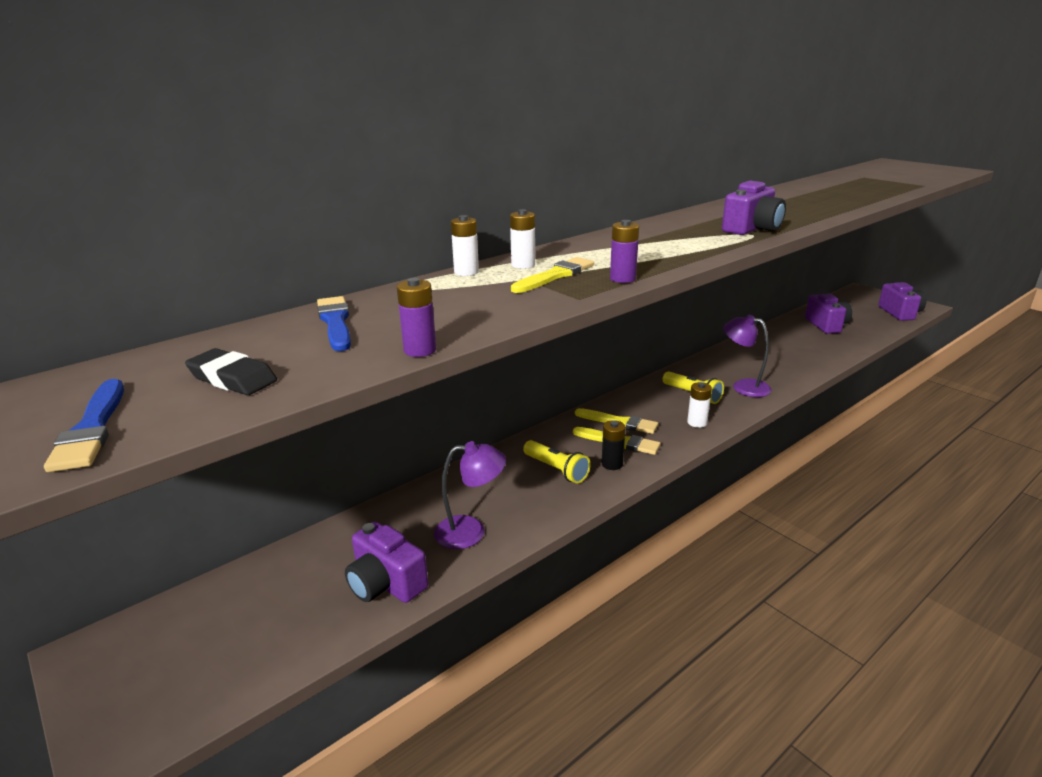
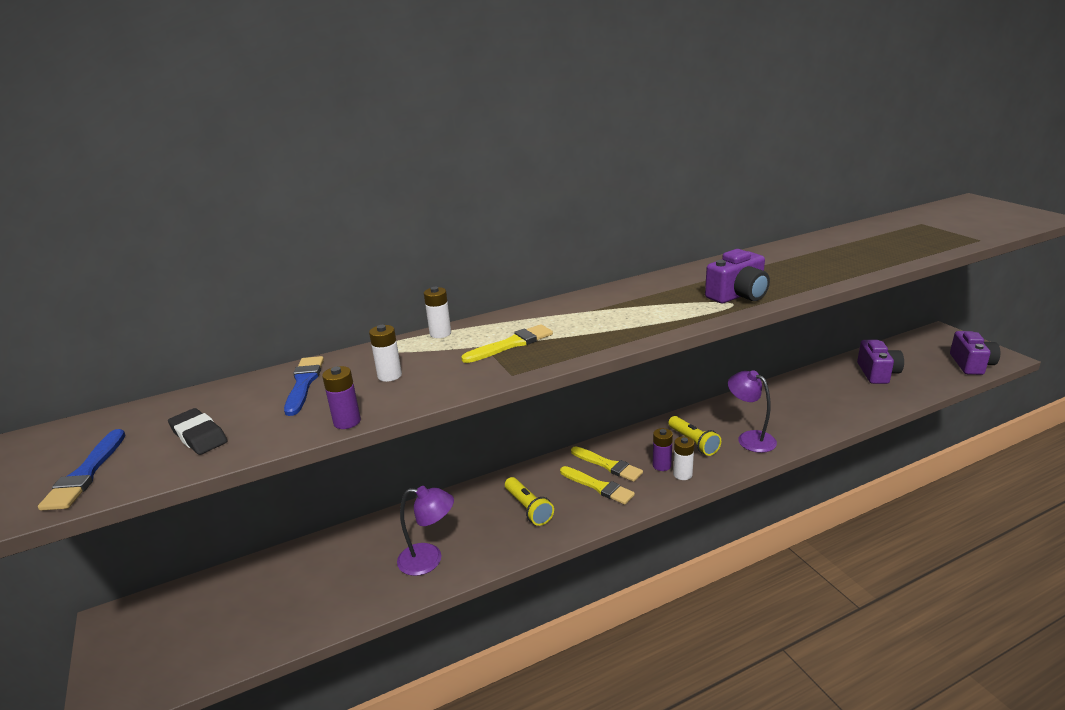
camera: 15 degrees right, 0 degrees up
purple camera [345,522,428,603] -> none
white battery [510,209,535,269] -> white battery moved to [369,325,402,382]
black battery [602,420,625,470] -> none
purple battery [610,220,639,283] -> purple battery moved to [653,428,673,471]

